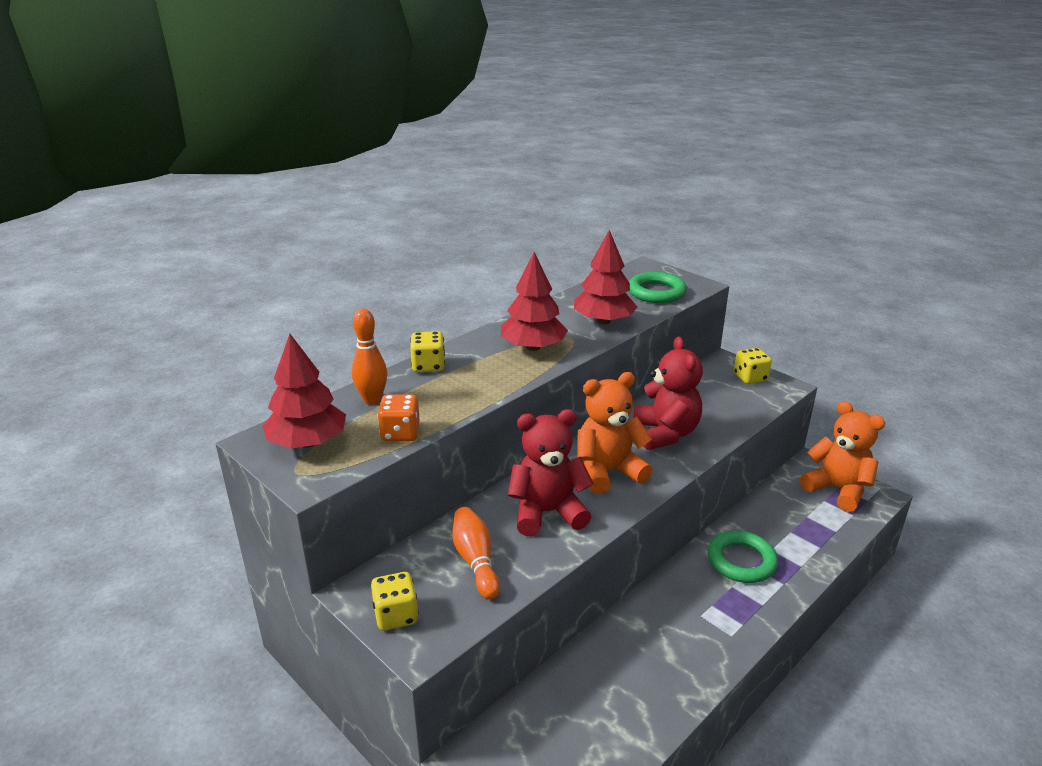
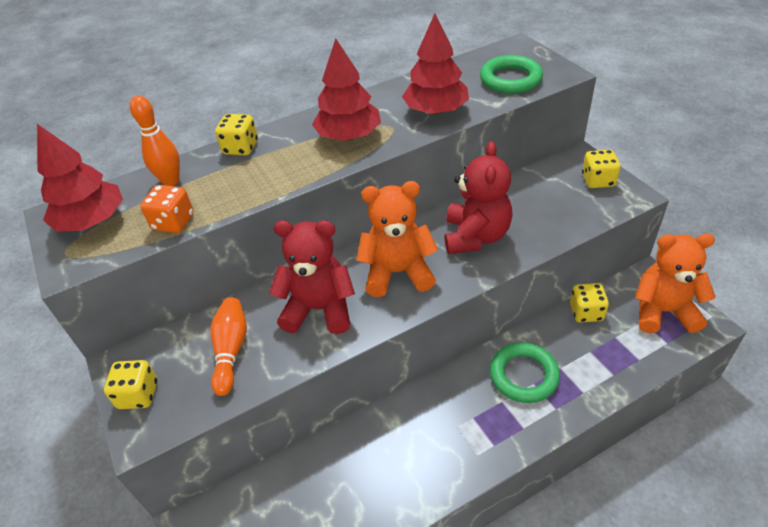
camera: 20 degrees right, 15 degrees up
orange teddy bear [800,401,885,512] -> orange teddy bear turned 60 degrees counterclockwise [635,234,716,334]
none -> yellow dice [570,283,609,323]

